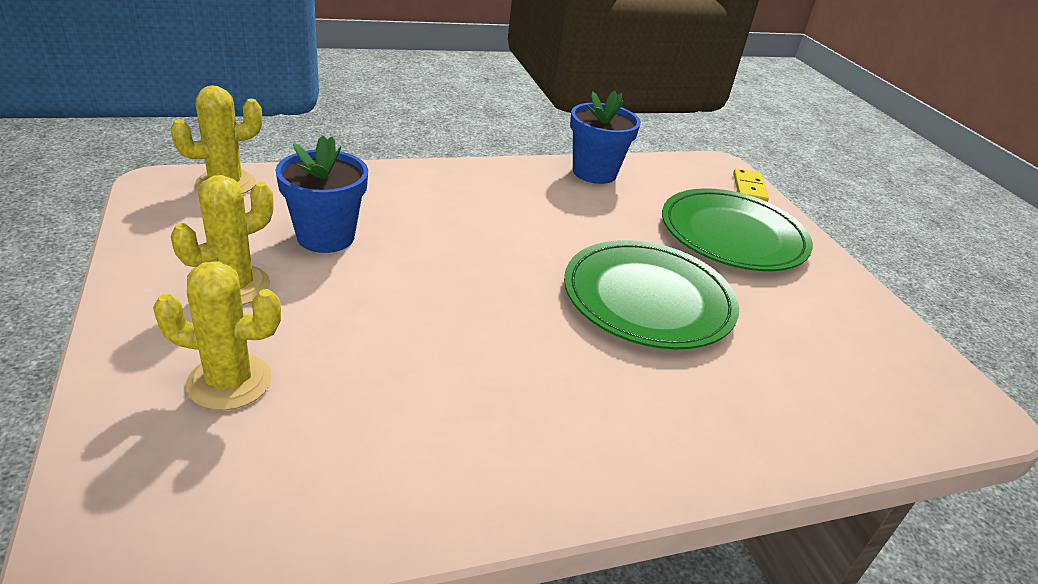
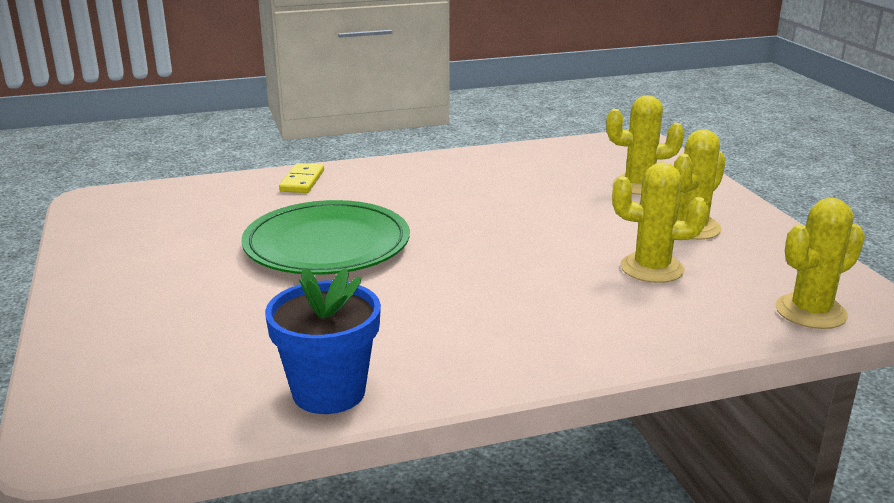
camera: 175 degrees left, 10 degrees down
blue flower pot [275,136,368,253] -> yellow cactus [612,162,708,283]
green plate [662,188,813,271] -> none
yellow domino [733,168,769,202] -> yellow domino moved to [279,163,324,193]

